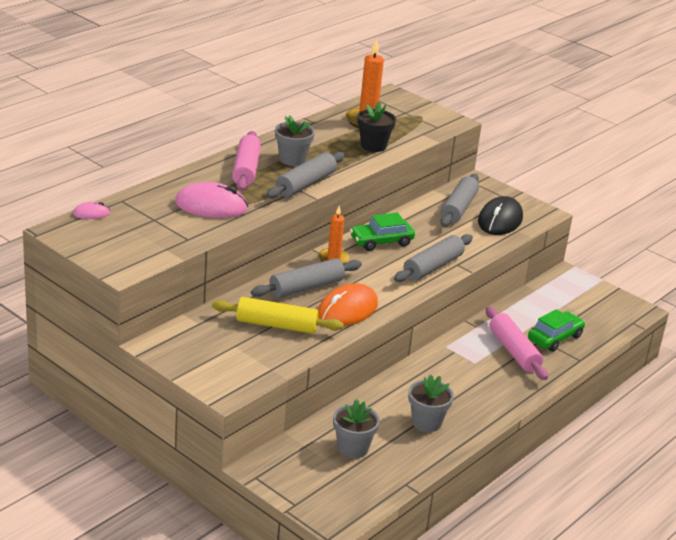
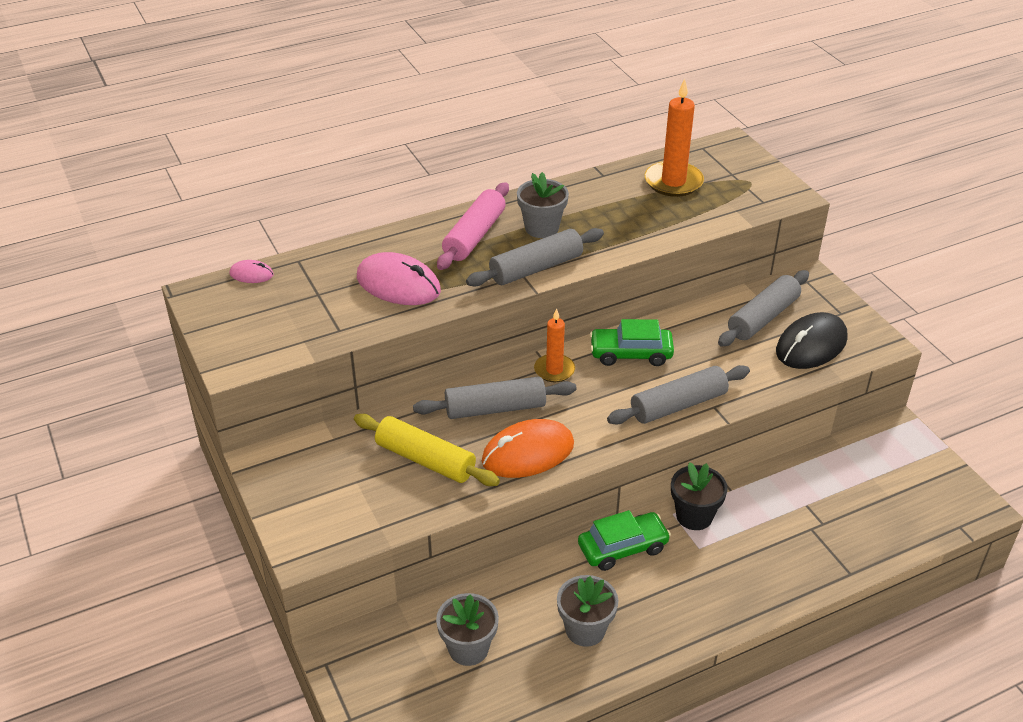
camera: 25 degrees right, 10 degrees up
black flower pot [357,102,396,152] -> black flower pot moved to [671,462,728,530]
pink rolling pin [486,307,548,380] -> none
green car [528,309,585,352] -> green car moved to [578,510,671,571]

